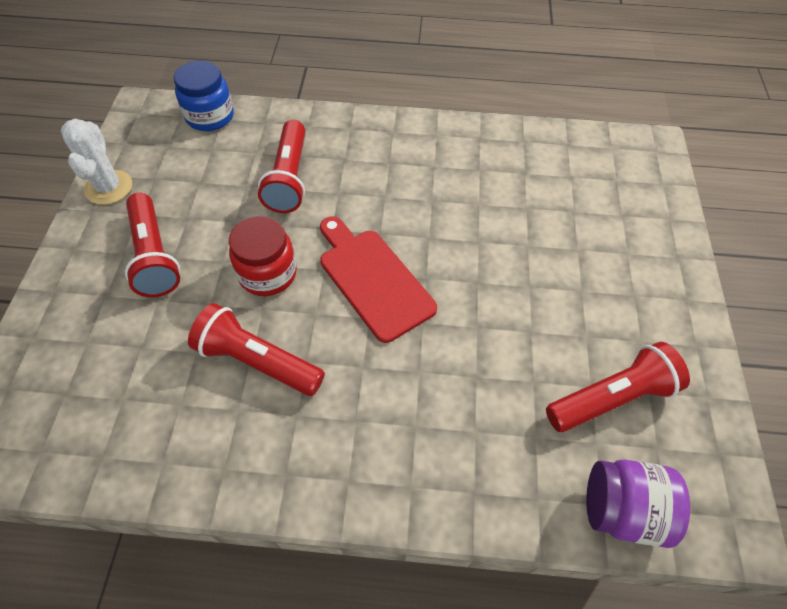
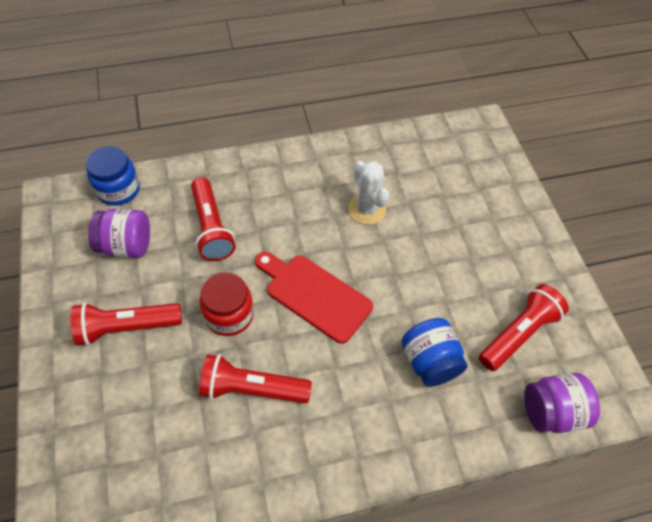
camera: 20 degrees left, 0 degrees up
white cactus [61,119,132,205] -> white cactus moved to [348,161,390,225]
red flashlight [125,193,180,297] -> red flashlight turned 120 degrees clockwise [70,303,182,346]
none -> purple jar [88,209,150,258]
none -> blue jar [402,318,467,387]

